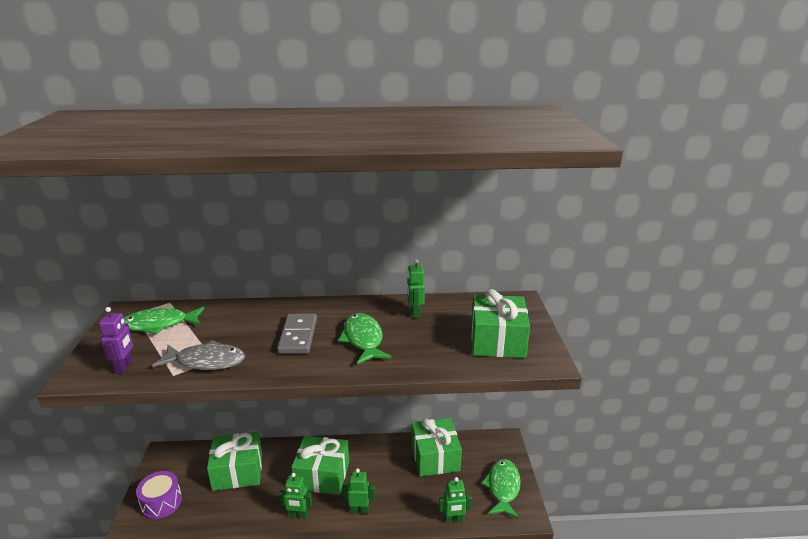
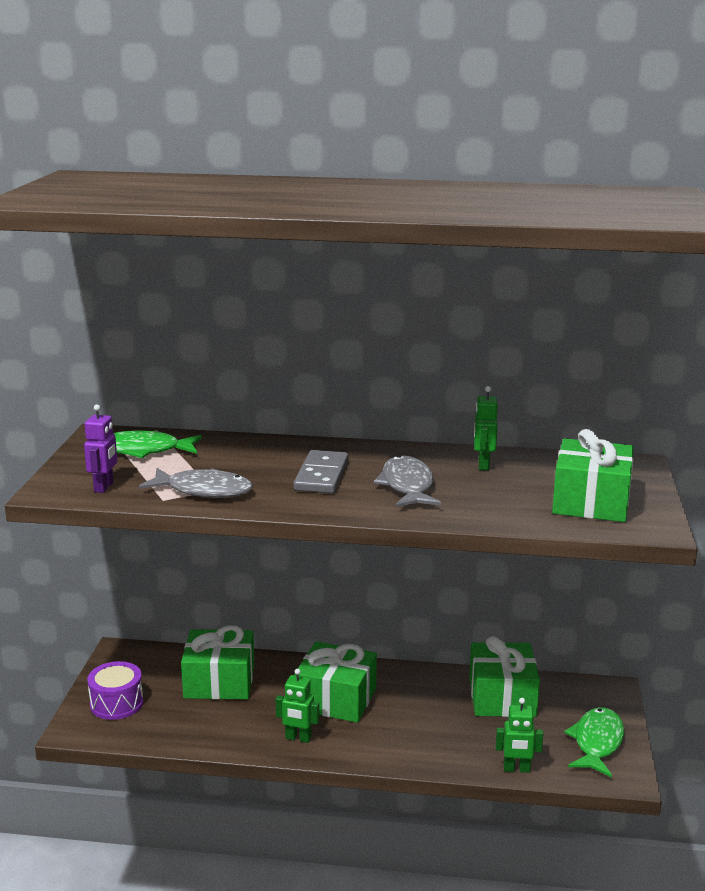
camera: 10 degrees right, 5 degrees down
green fish [338,313,392,364] -> grey fish [373,455,441,507]
green robot [343,468,375,514] -> none

